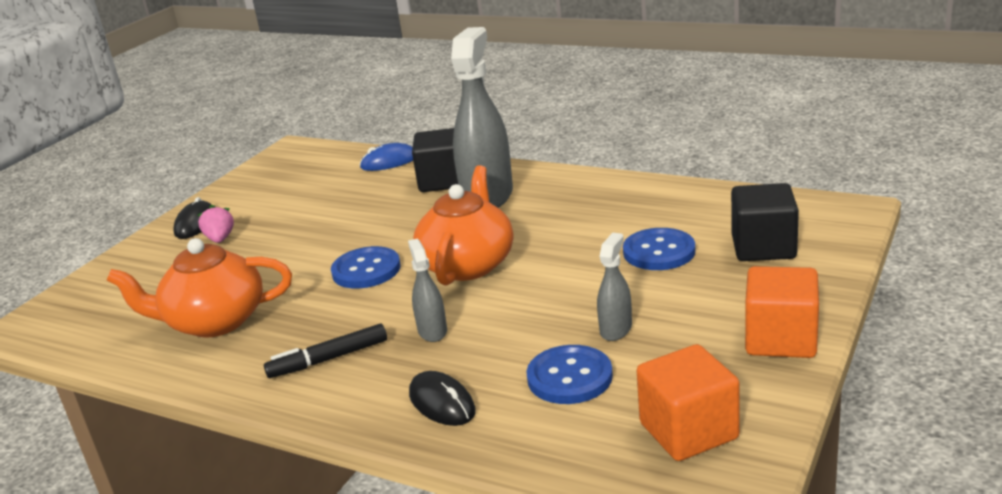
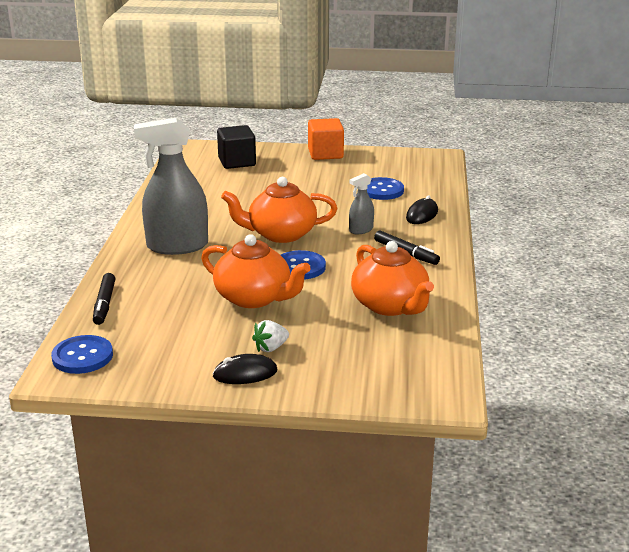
camera: 115 degrees left, 0 degrees up
pink strawberry [198,205,234,243] -> white strawberry [252,320,289,352]
blue mouse [360,143,413,171] -> black marker [93,273,115,325]
black cube [412,128,458,192] -> none
grey spray bottle [597,233,632,341] -> none
blue button [623,228,695,270] -> blue button moved to [51,335,113,374]
orange cube [637,344,740,461] -> none
none -> orange teapot [201,234,311,308]

